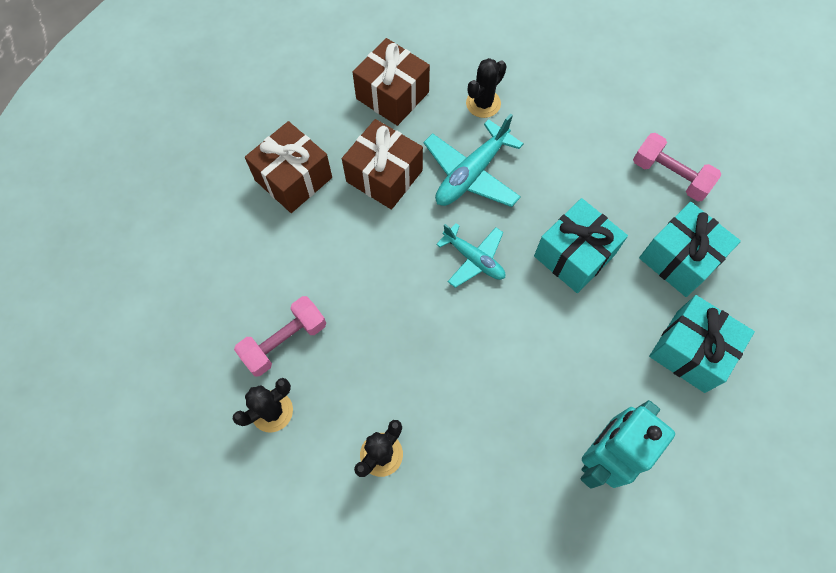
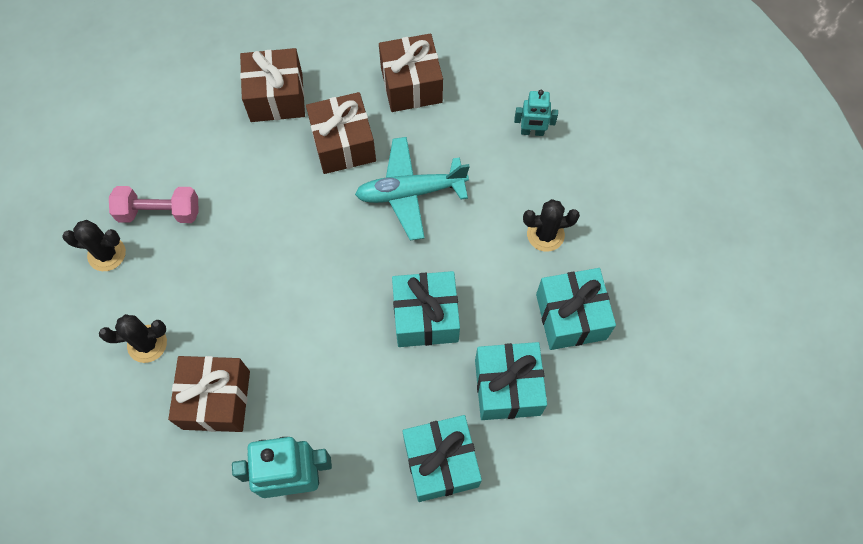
camera: 40 degrees right, 0 degrees up
turquoise plane [436,223,505,288] -> none
black cactus [466,58,507,118] -> black cactus moved to [523,199,580,252]
pink dumbbell [633,133,721,201] -> turquoise gift [536,268,616,350]
none -> brown gift [168,356,250,432]
none -> turquoise robot [514,90,558,136]

